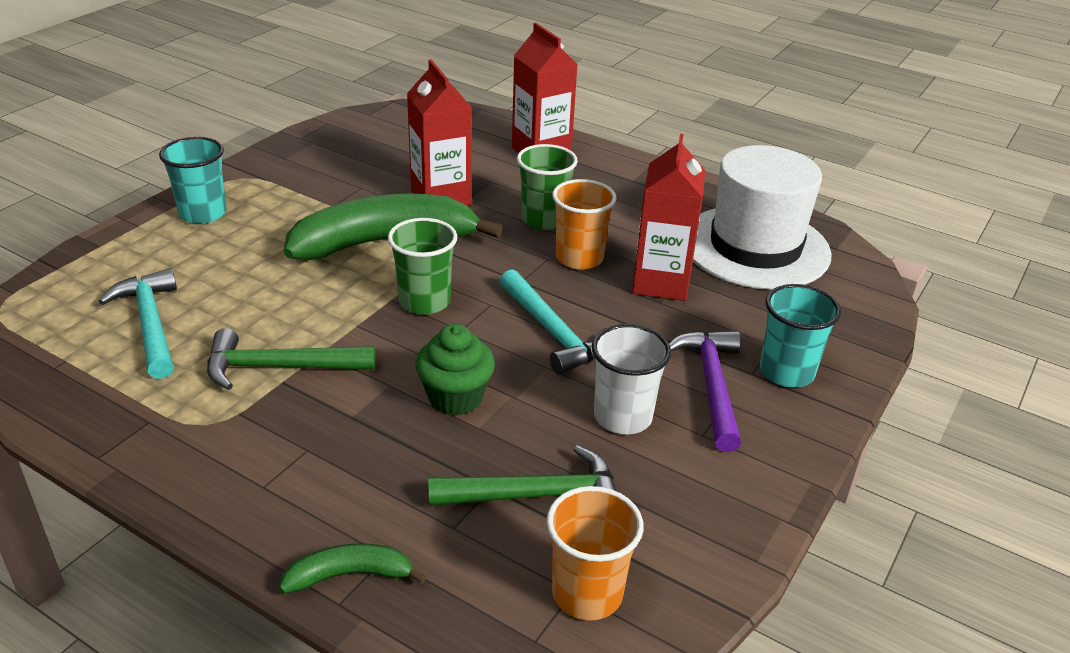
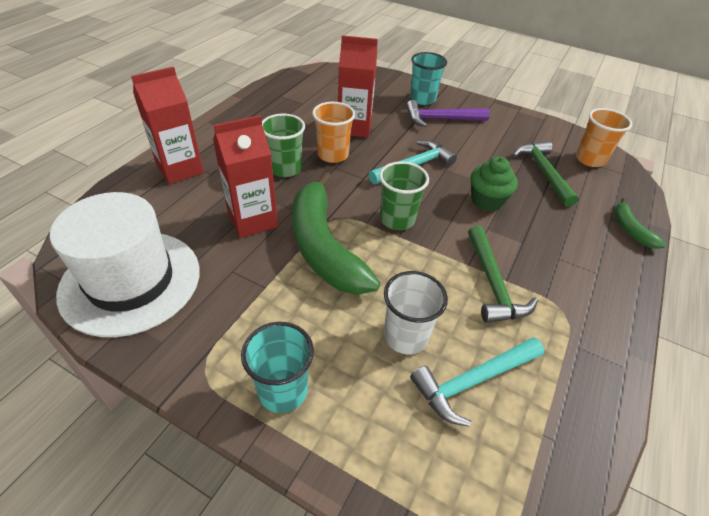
camera: 95 degrees left, 10 degrees up
white cup [592,324,671,434] -> white cup moved to [384,271,448,355]
white hat [693,145,831,290] -> white hat moved to [50,192,200,337]

